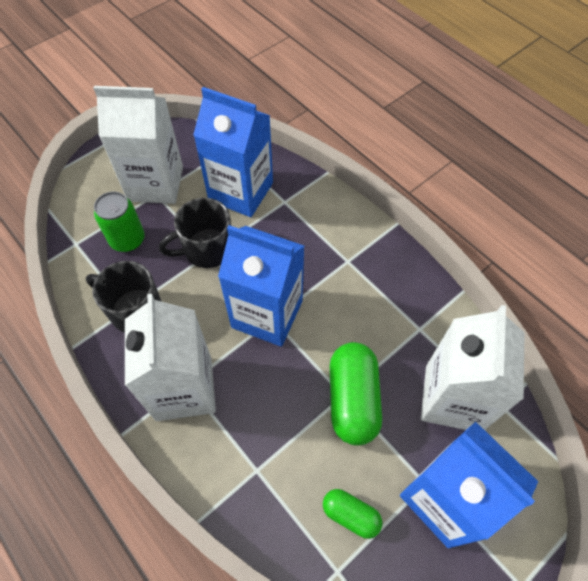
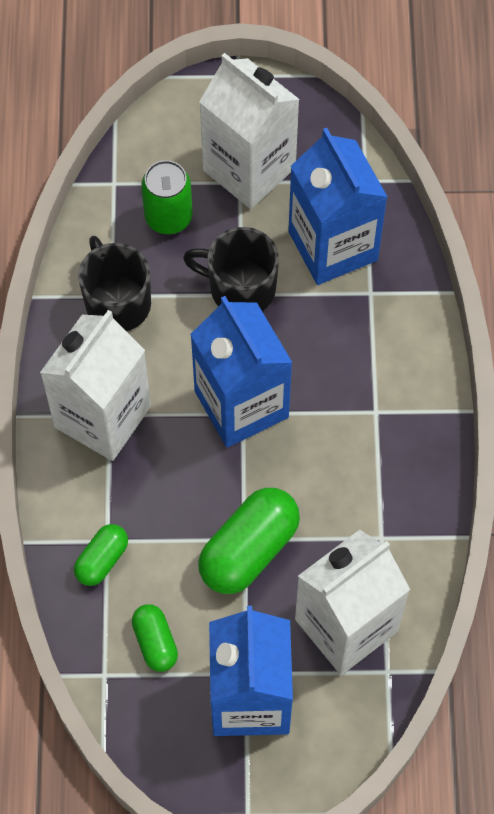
camera: 40 degrees right, 5 degrees up
none -> green capsule [74,524,128,586]

